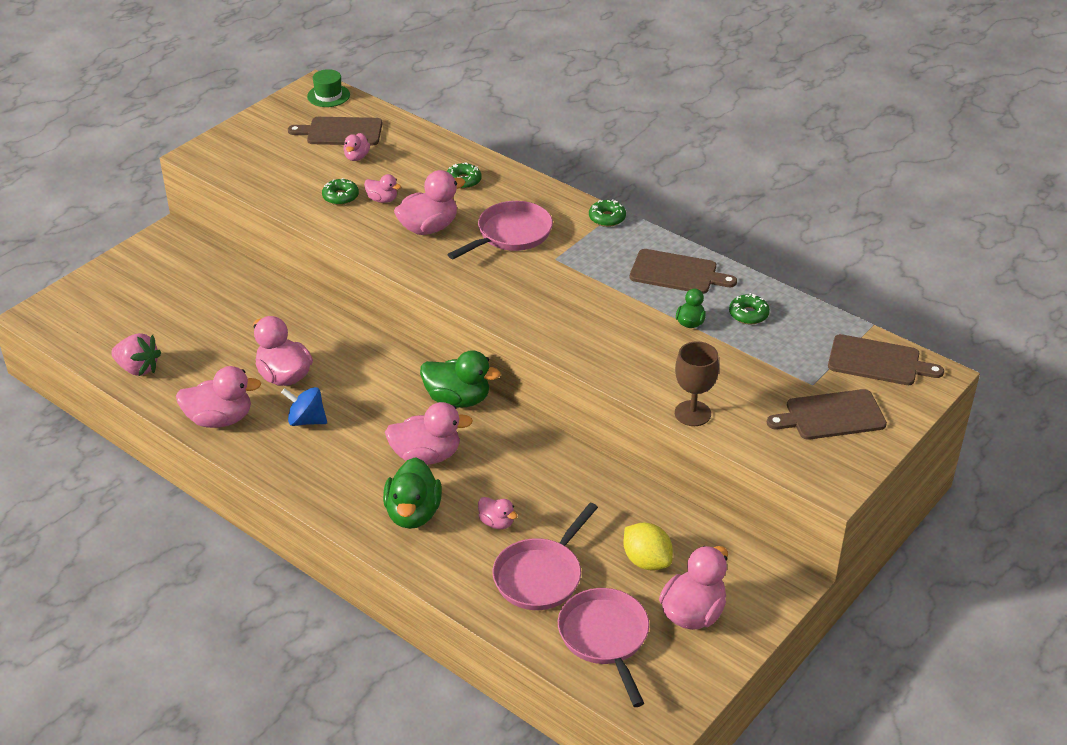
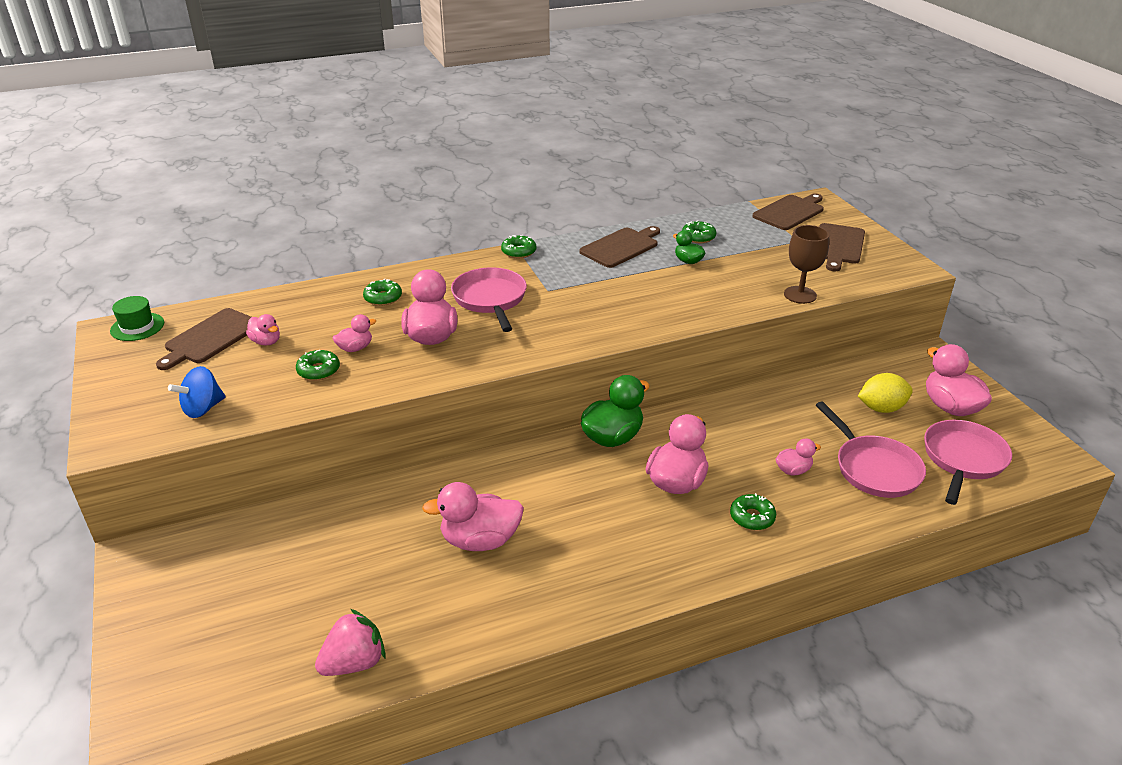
camera: 60 degrees left, 5 degrees down
pink duck [176,366,261,428] -> none
blue spinning top [281,387,327,426] -> blue spinning top moved to [168,366,226,418]
green duck [383,457,442,529] -> green donut [730,493,776,530]
pink pan [558,588,649,707] -> pink pan turned 105 degrees clockwise [924,420,1012,505]

